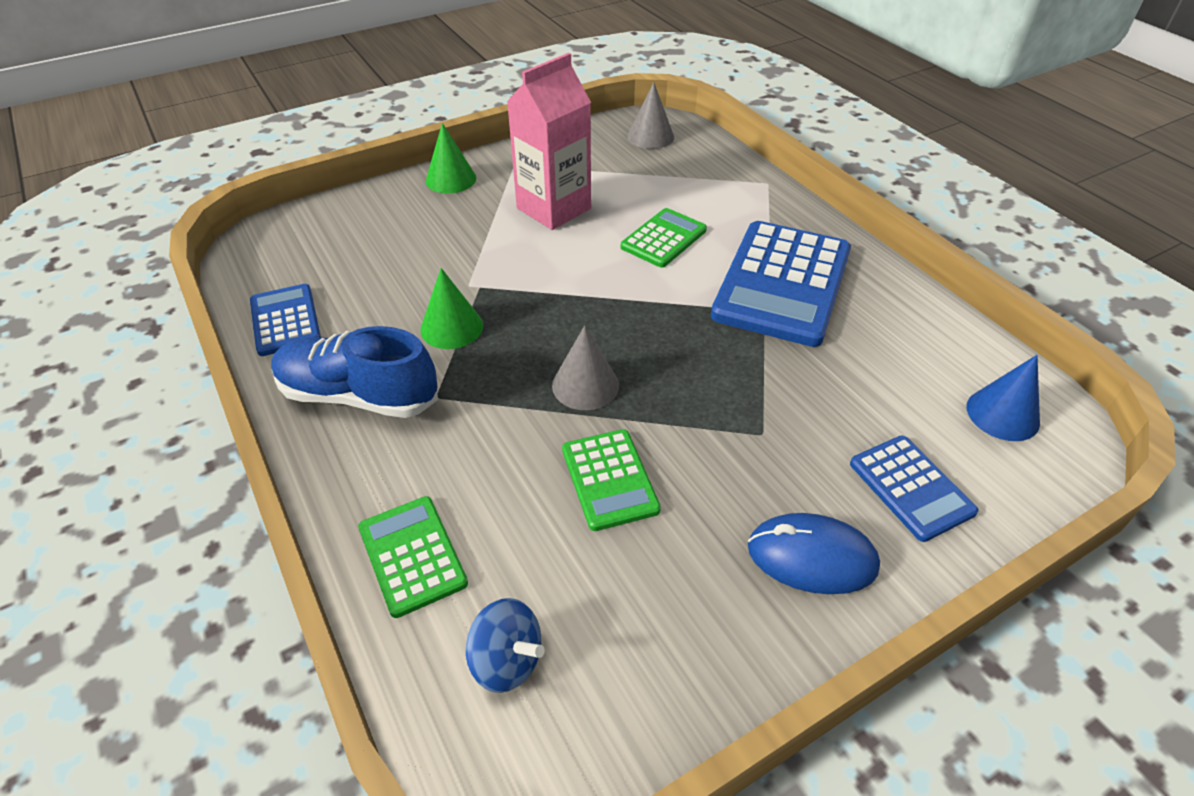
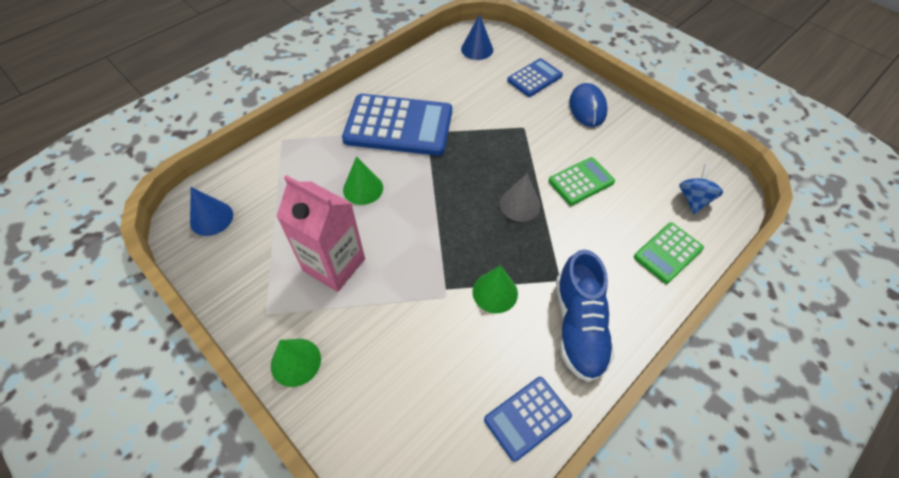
camera: 105 degrees left, 10 degrees up
green calculator [621,208,707,268] -> green cone [343,156,383,205]
grey cone [627,82,674,149] -> blue cone [190,187,233,236]

